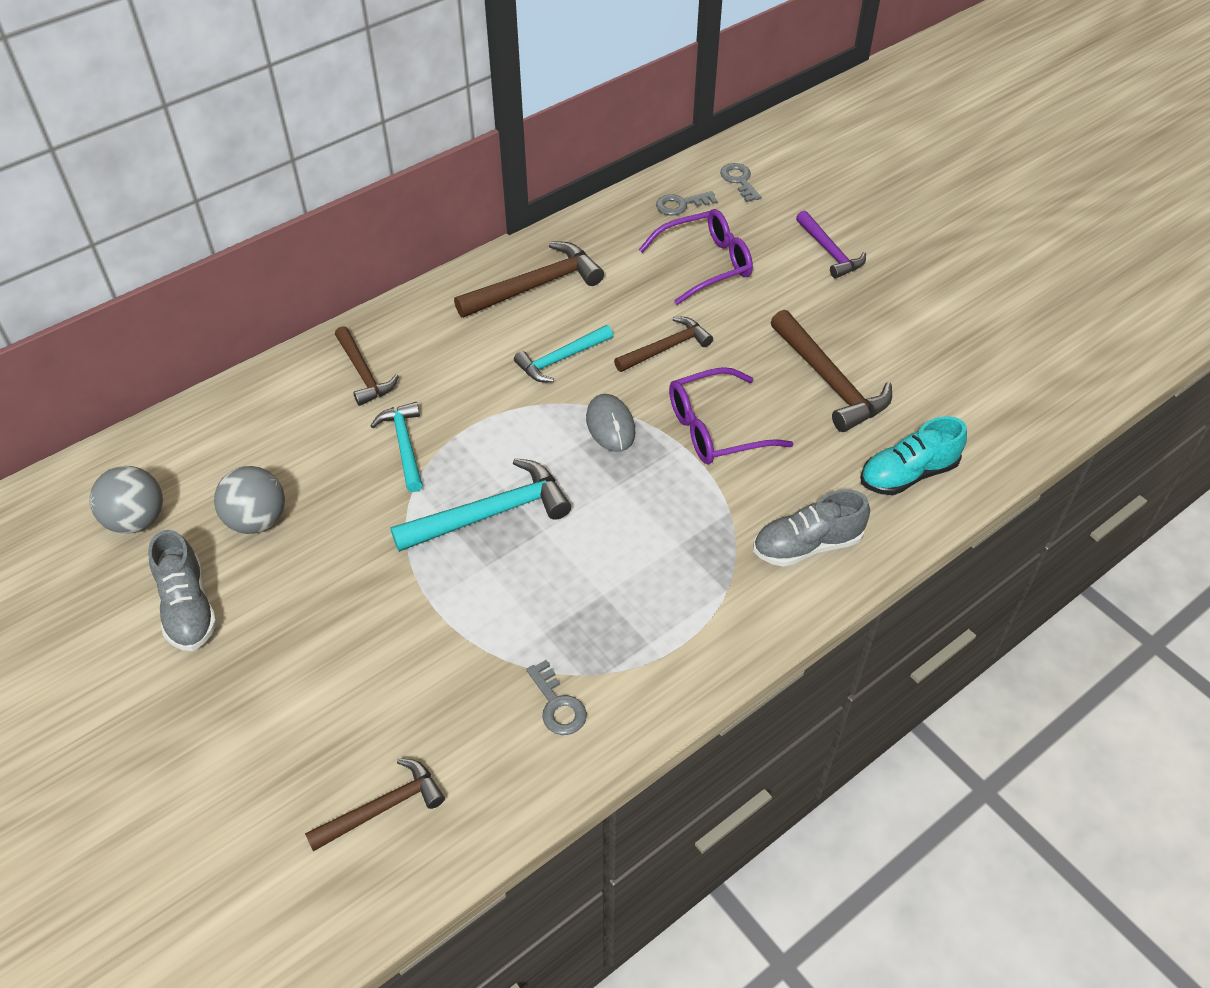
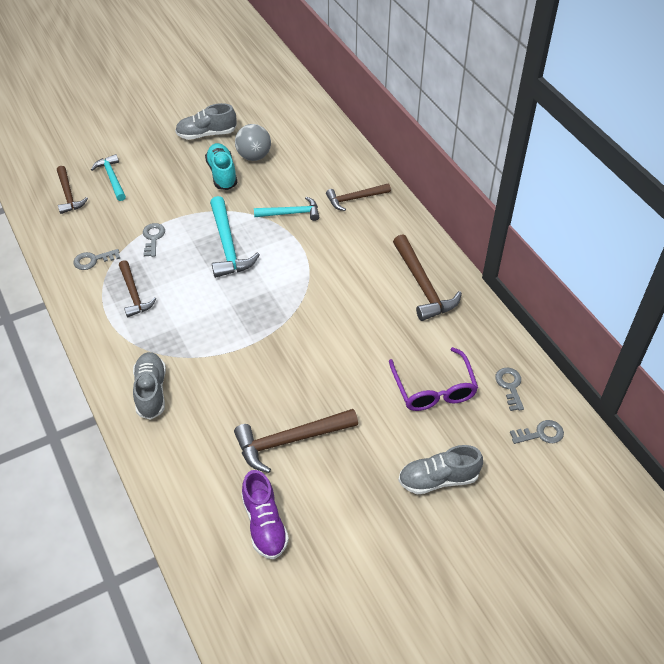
camera: 100 degrees right, 0 degrees up
grey ball [90,466,163,534] -> none
turquoise hammer [514,325,613,382] -> turquoise hammer moved to [91,154,126,201]
grey mouse [586,394,635,452] -> none
brown hammer [614,317,713,372] -> brown hammer moved to [119,260,156,317]
purple glasses [669,367,794,464] -> none
purple hammer [796,210,866,279] -> grey shoe [398,445,483,495]
turquoise shoe [860,416,967,495] -> turquoise shoe moved to [205,143,237,190]
none -> grey key [143,223,165,257]
none -> purple shoe [241,470,289,559]

